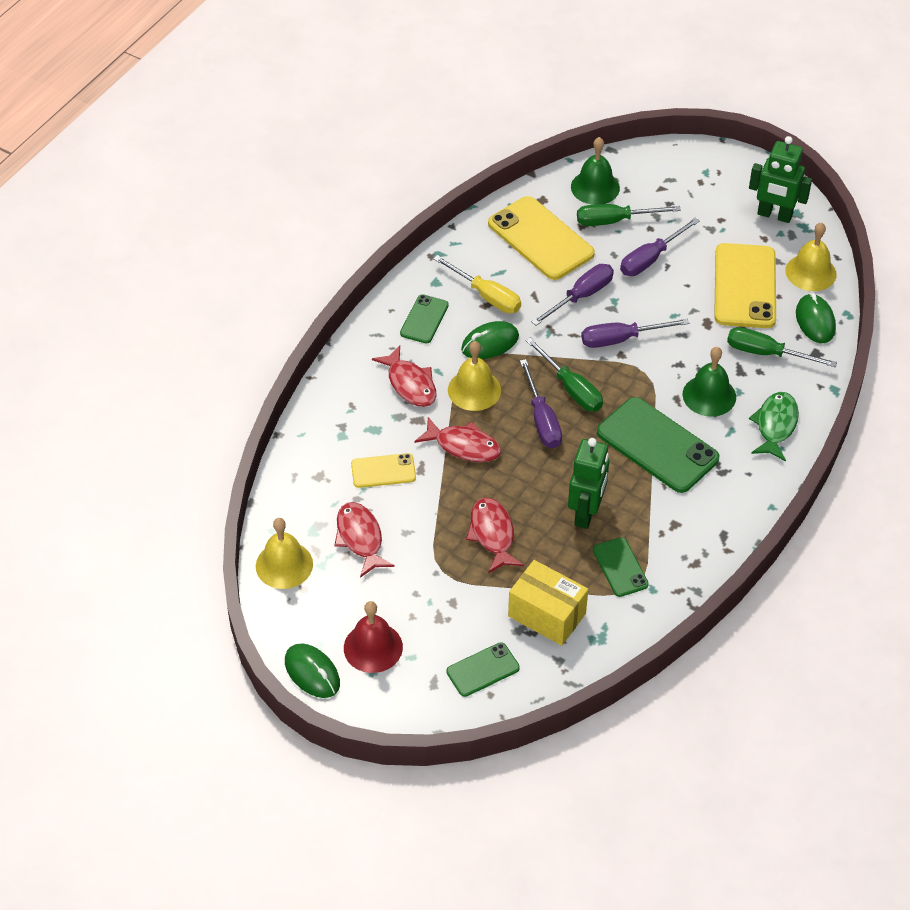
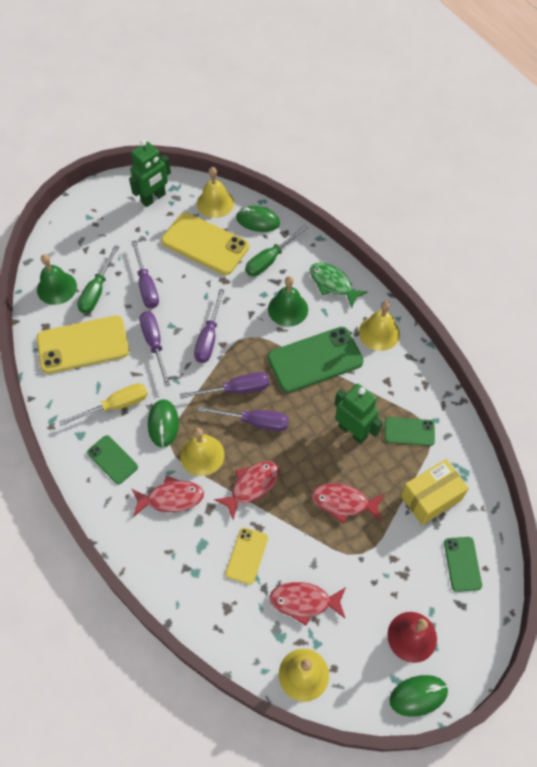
camera: 65 degrees left, 10 degrees up
green screwdriver [526,337,603,412] -> purple screwdriver [180,372,269,399]
none -> yellow bell [359,301,400,351]

